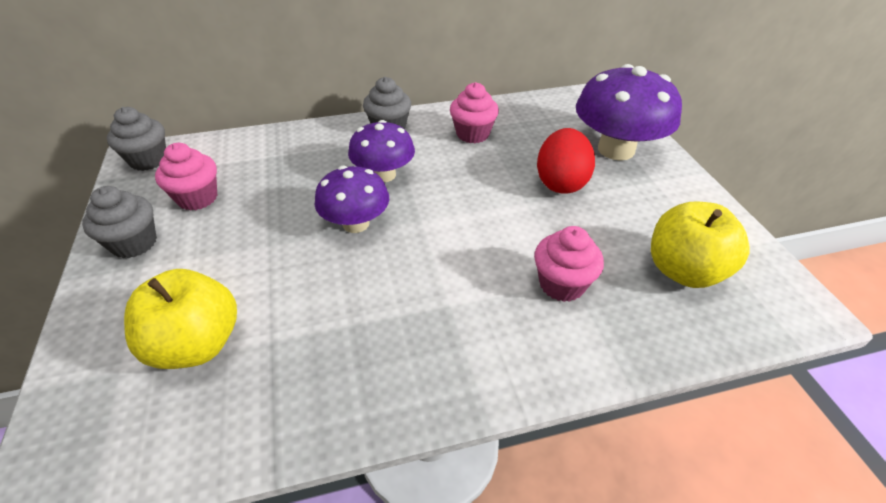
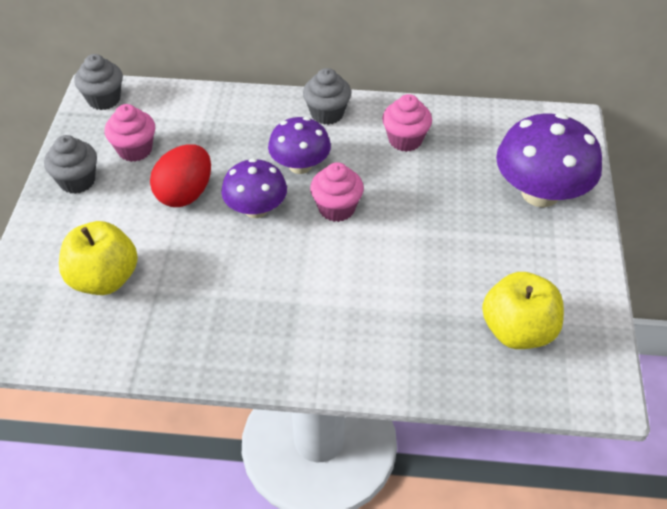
camera: 20 degrees right, 5 degrees up
pink cupcake [534,226,604,302] -> pink cupcake moved to [310,162,364,222]
red egg [537,128,595,194] -> red egg moved to [150,144,211,207]

